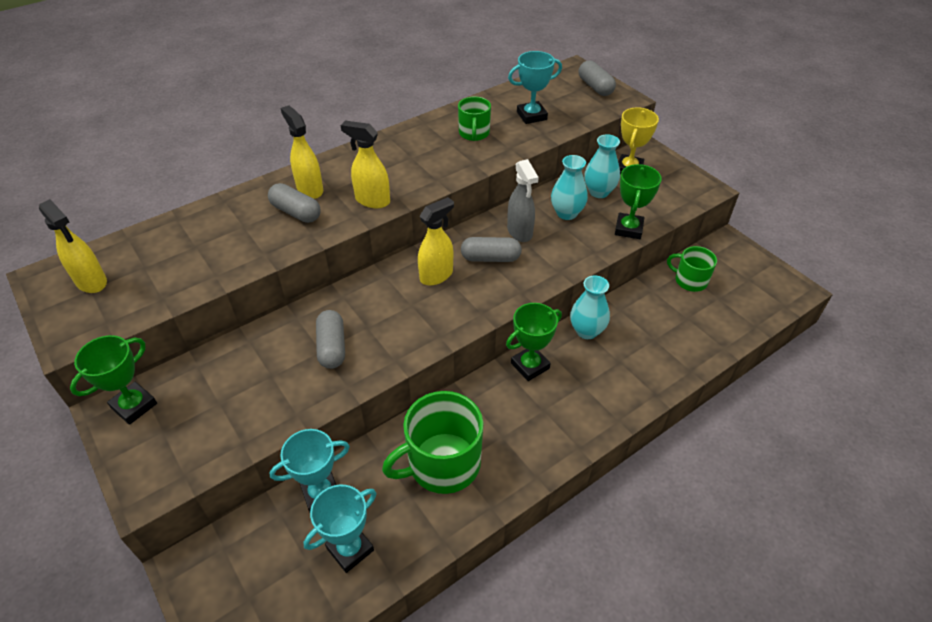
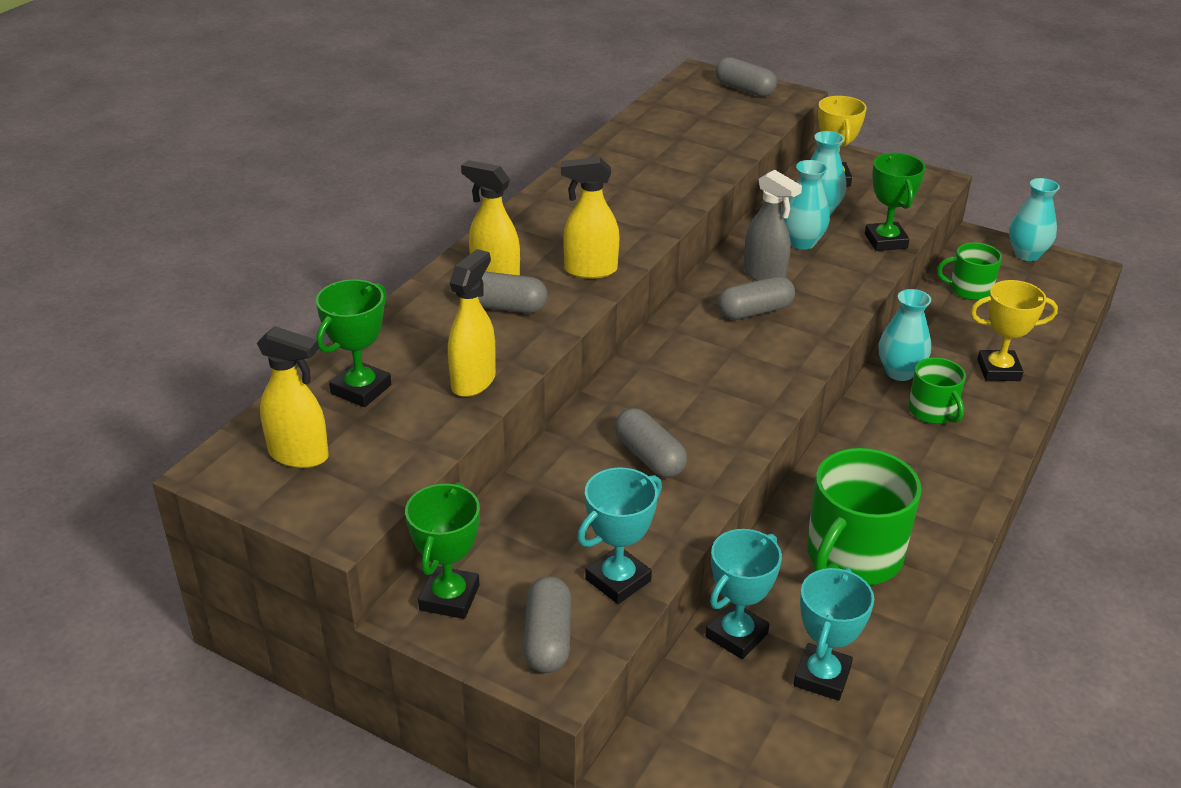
camera: 25 degrees left, 10 degrees down
yellow spray bottle [418,197,454,286] -> yellow spray bottle moved to [448,249,496,397]
green mug [458,96,491,141] -> green mug moved to [908,358,966,424]
green trophy [506,303,562,381] -> green trophy moved to [316,279,391,407]
turquoise trophy [508,51,562,124] -> turquoise trophy moved to [577,468,662,604]
none -> grey capsule [524,576,571,673]
none -> yellow trophy [970,280,1058,381]
none -> turquoise vase [1009,178,1060,261]

